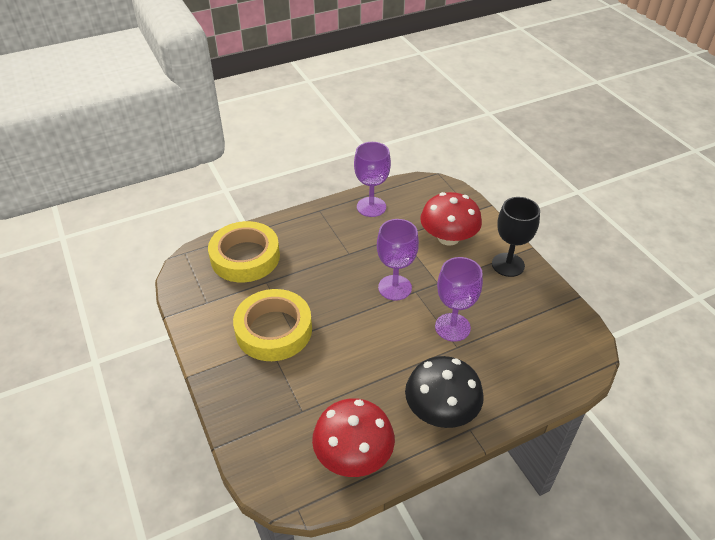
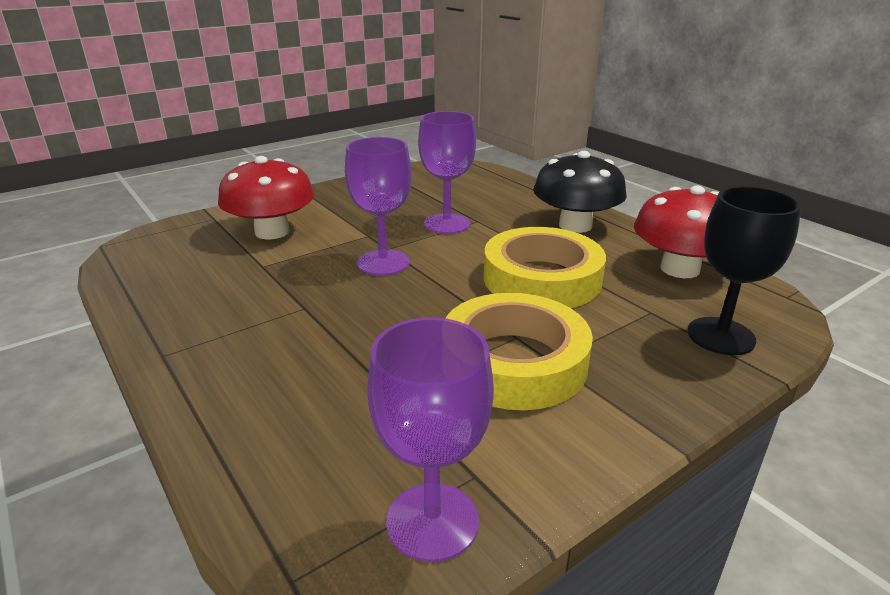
camera: 100 degrees left, 15 degrees down
yellow tape [208,221,280,282] -> yellow tape moved to [484,227,606,308]
purple goblet [354,142,391,217] -> purple goblet moved to [367,317,494,562]
black goblet [492,197,540,277] -> black goblet moved to [688,186,802,355]

